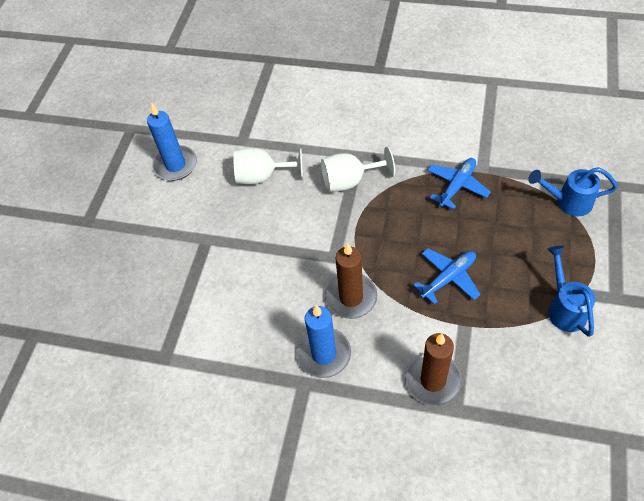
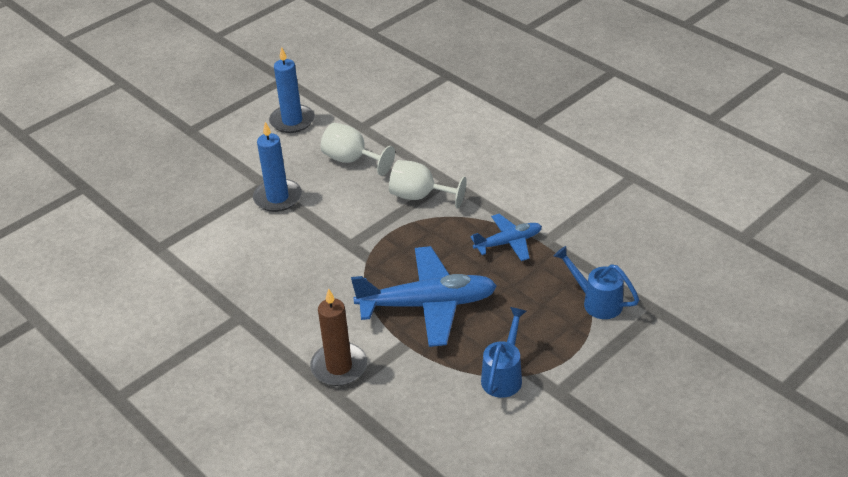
camera: 30 degrees right, 15 degrees down
blue candle [296,305,351,378] -> blue candle moved to [253,122,302,212]
brown candle [325,243,377,319] -> none
blue plane [413,248,481,305] -> blue plane [351,246,497,347], size x1.81

